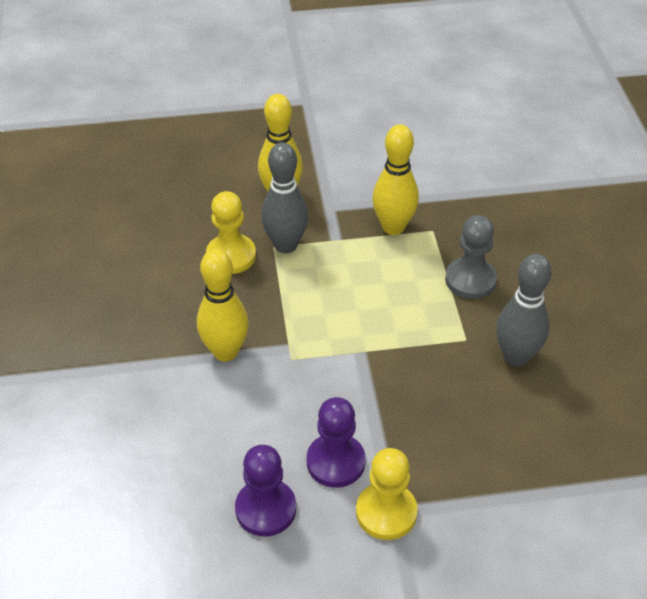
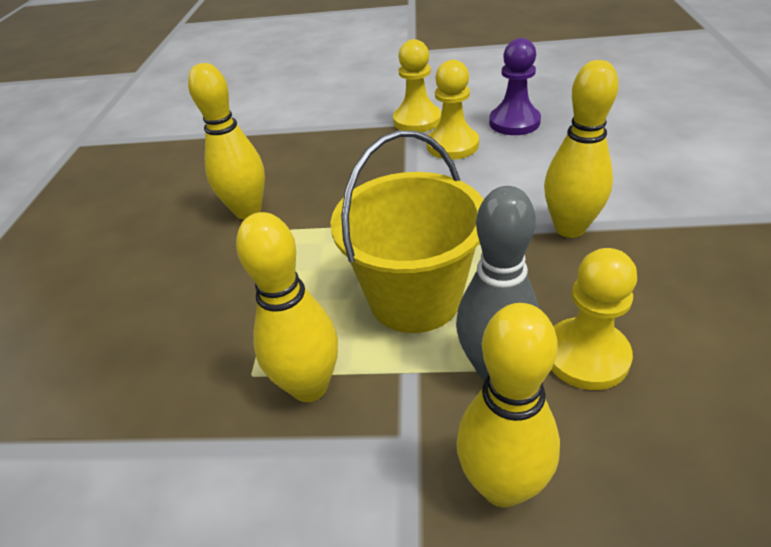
camera: 165 degrees left, 5 degrees down
purple pawn [307,397,365,488] -> yellow pawn [427,60,479,160]
grey pawn [445,215,497,299] -> none
grey bowling pin [496,254,552,366] -> yellow bowling pin [188,63,265,220]
none -> yellow bucket [330,130,484,333]

